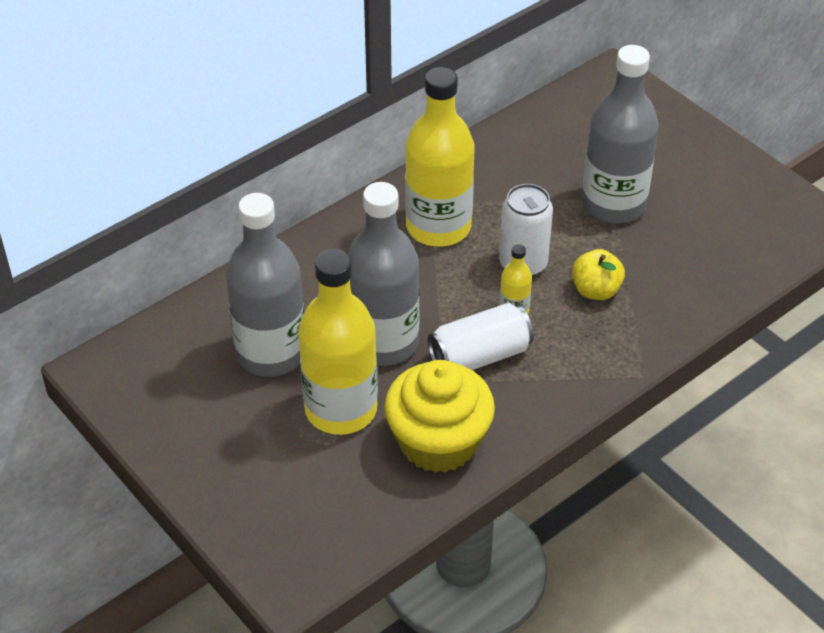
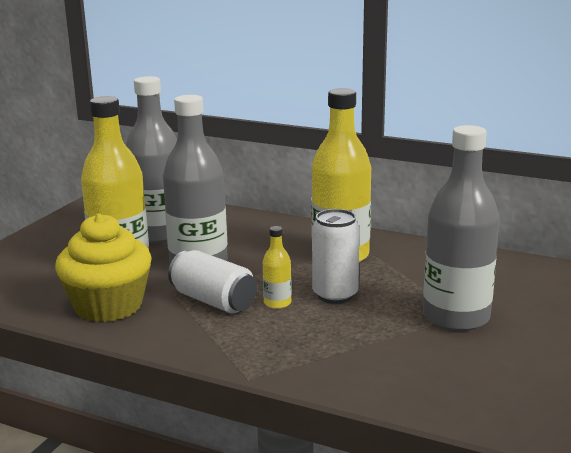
camera: 65 degrees right, 25 degrees down
yellow apple [572,249,625,300] -> none

